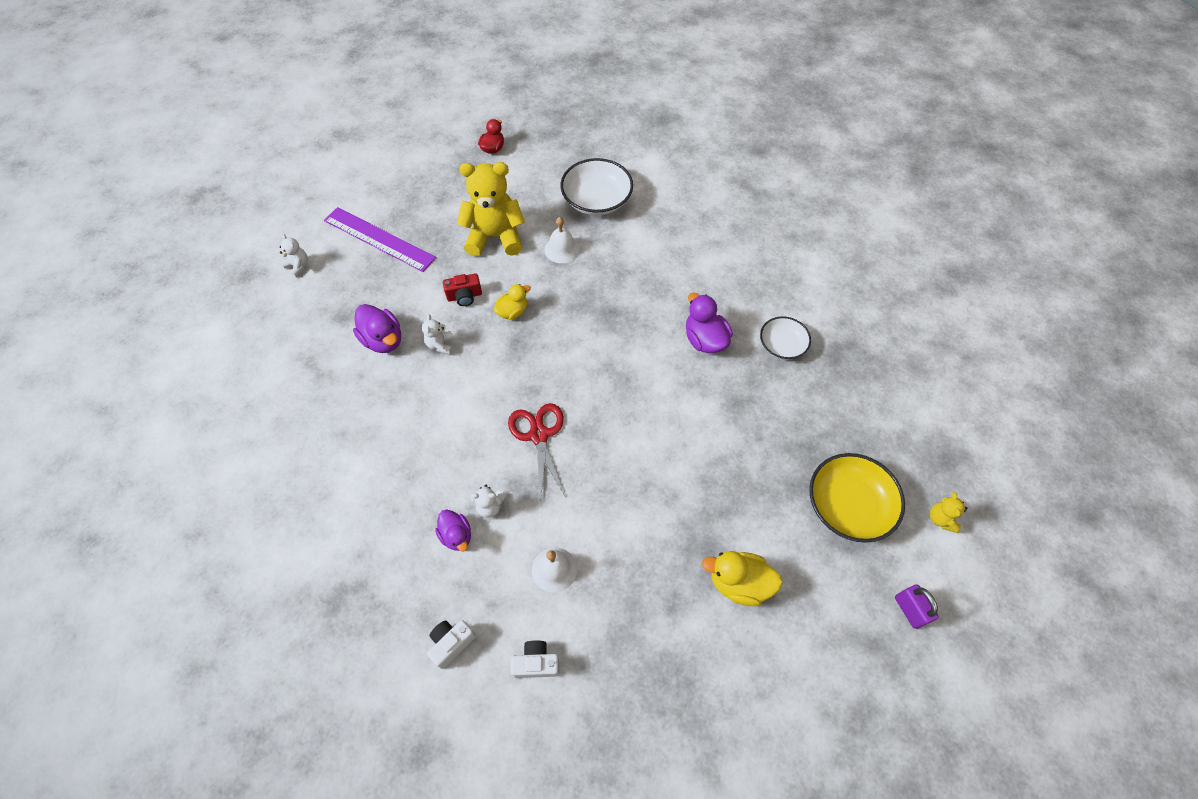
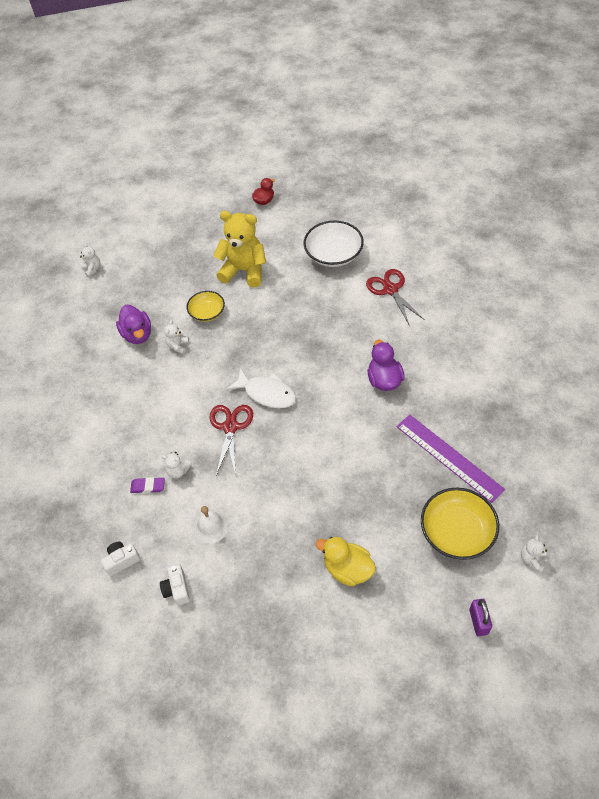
camera: 20 degrees right, 5 degrees down
purple ruler [324,207,436,272] -> purple ruler moved to [397,415,505,503]
purple duck [435,510,471,552] -> purple eraser [130,477,165,493]
red camera [443,273,482,306] -> yellow bowl [186,291,225,322]
yellow duck [493,284,531,320] -> none
white camera [510,640,559,678] -> white camera turned 120 degrees counterclockwise [160,564,190,605]
white bell [544,217,580,263] -> none
white bowl [760,316,811,360] -> none
yellow teddy bear [930,492,967,533] -> white teddy bear [521,534,547,572]
none -> white fish [226,368,296,408]
none -> red scissors [366,269,425,326]

